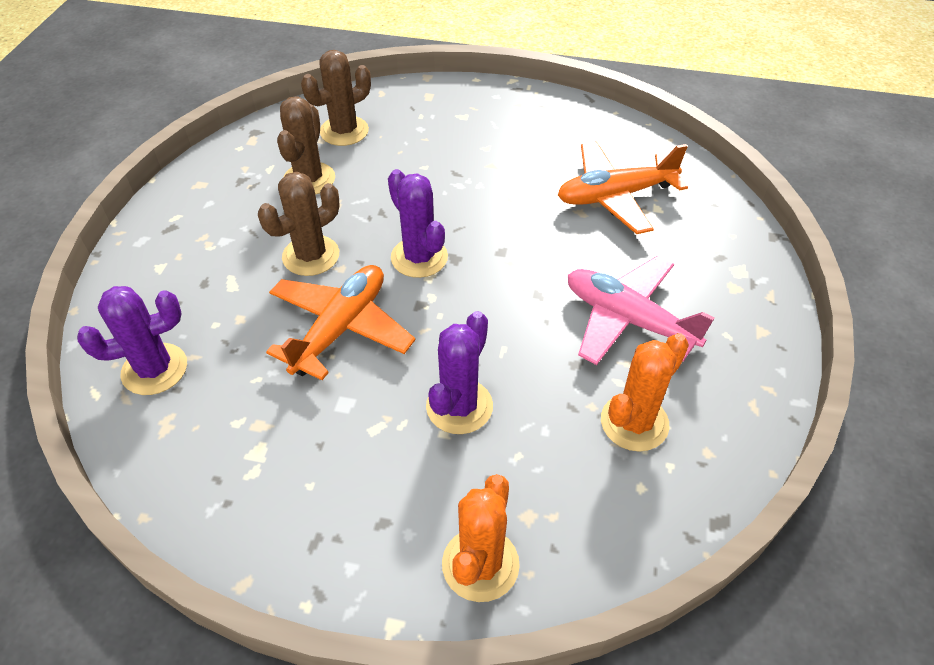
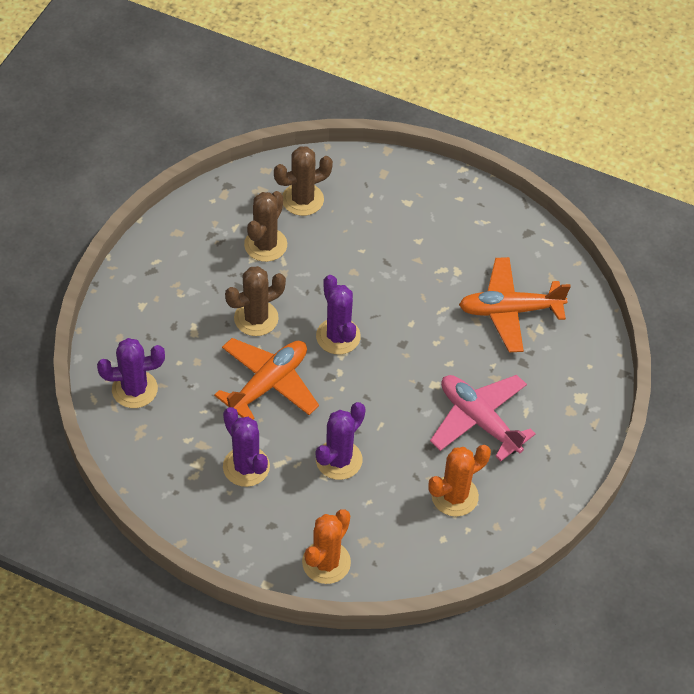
camera: 10 degrees right, 5 degrees up
none -> purple cactus [223,407,270,487]

